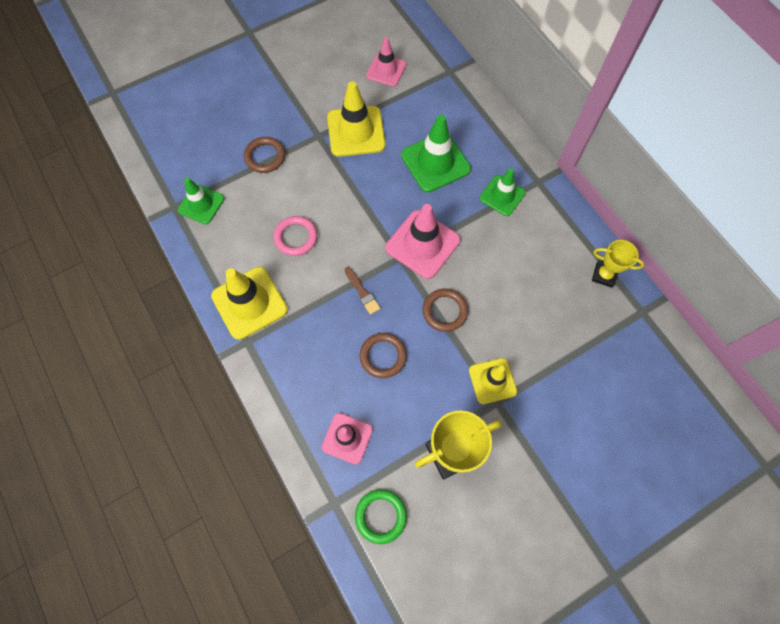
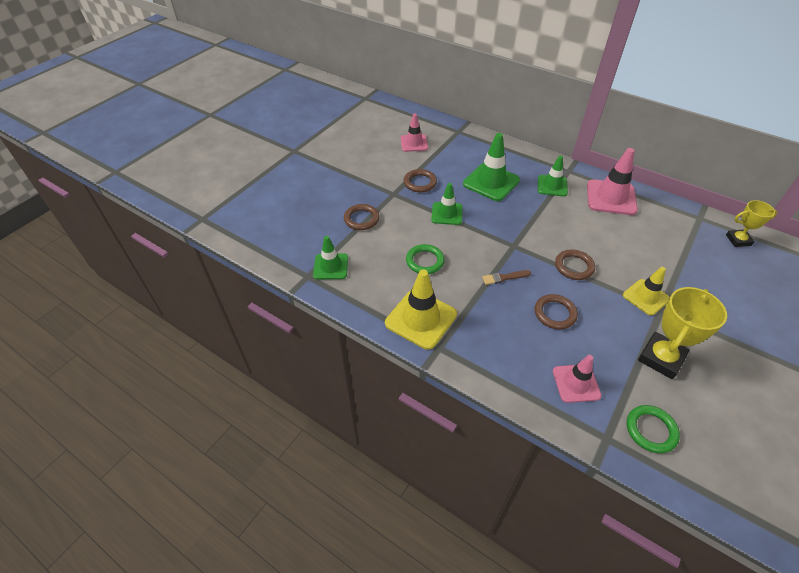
camera: 25 degrees left, 20 degrees down
pink ring [274,216,317,256] -> green ring [406,244,445,274]
yellow traffic cone [327,81,385,157] -> brown ring [403,169,437,192]
brown brush [344,267,380,315] -> brown brush turned 135 degrees clockwise [482,270,531,285]
pink traffic cone [385,204,460,279] -> pink traffic cone moved to [587,148,638,215]
yellow trophy [592,240,645,288] -> yellow trophy moved to [726,200,777,247]
none -> green traffic cone [431,183,463,225]

